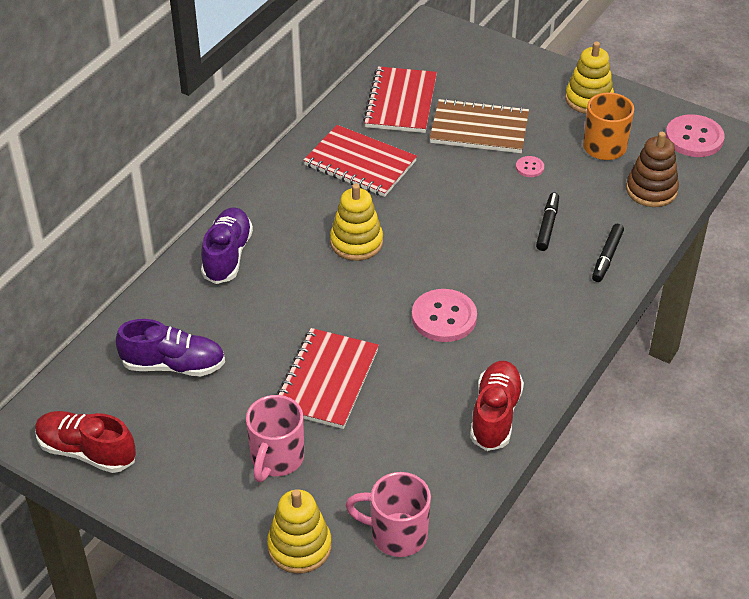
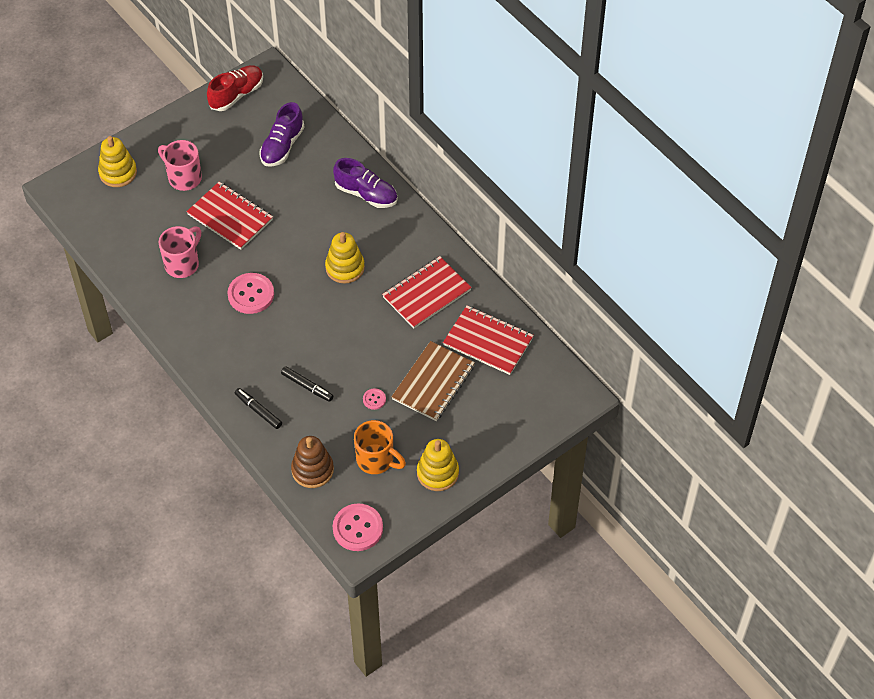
camera: 110 degrees right, 10 degrees up
pink mug [345,472,431,557] -> pink mug moved to [159,226,201,278]
red shoe [470,361,524,451] -> none

